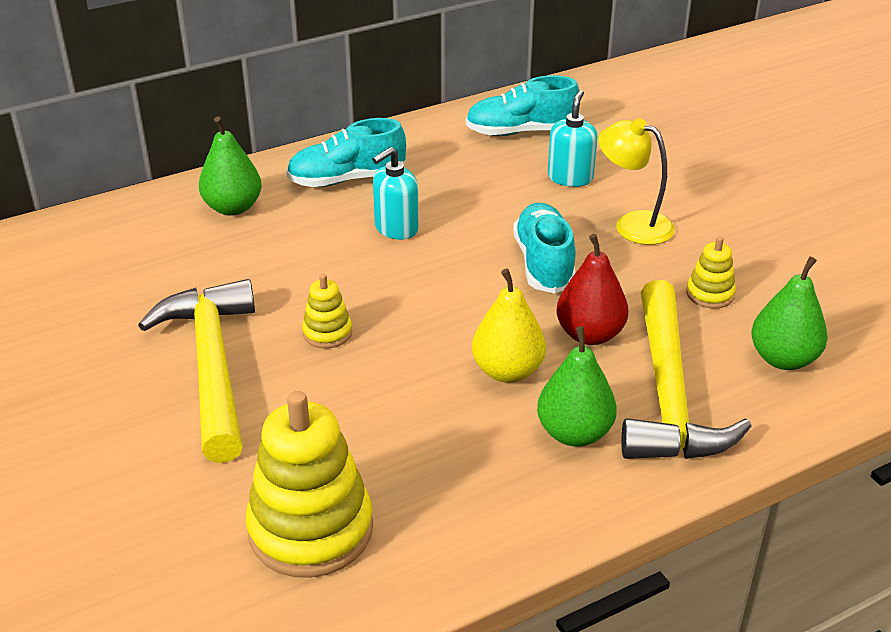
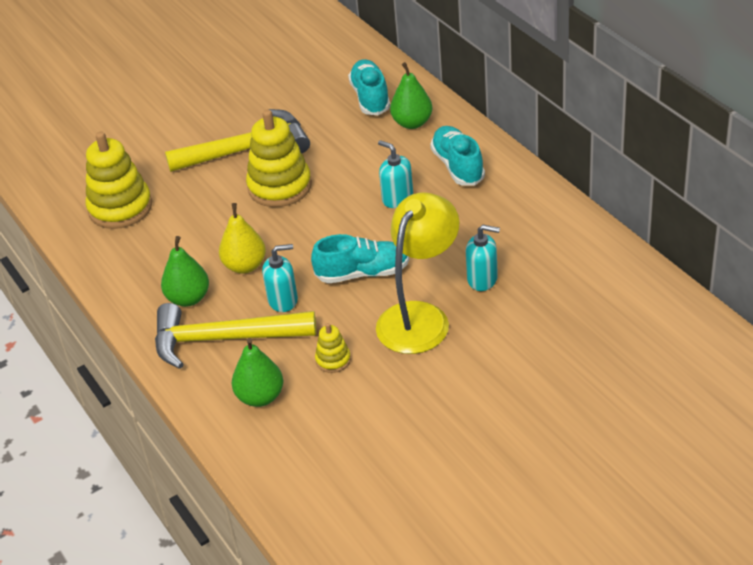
camera: 90 degrees right, 5 degrees up
yellow stacking toy [302,274,352,348] -> yellow stacking toy [246,110,312,207], size x2.08
turquoise shoe [466,75,580,136] -> turquoise shoe moved to [348,59,390,115]
red pear [557,234,628,345] -> turquoise soap dispenser [262,244,298,312]
yellow lamp [599,118,675,245] -> yellow lamp [376,192,460,354], size x1.59

